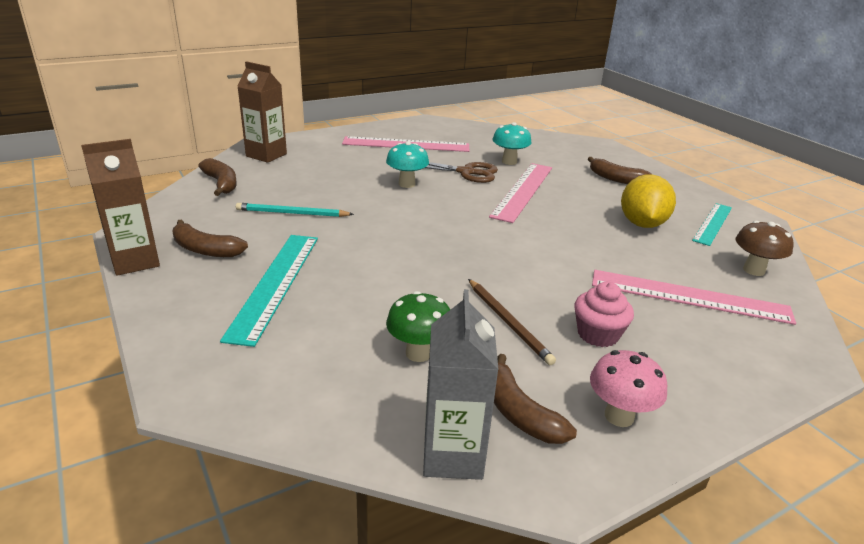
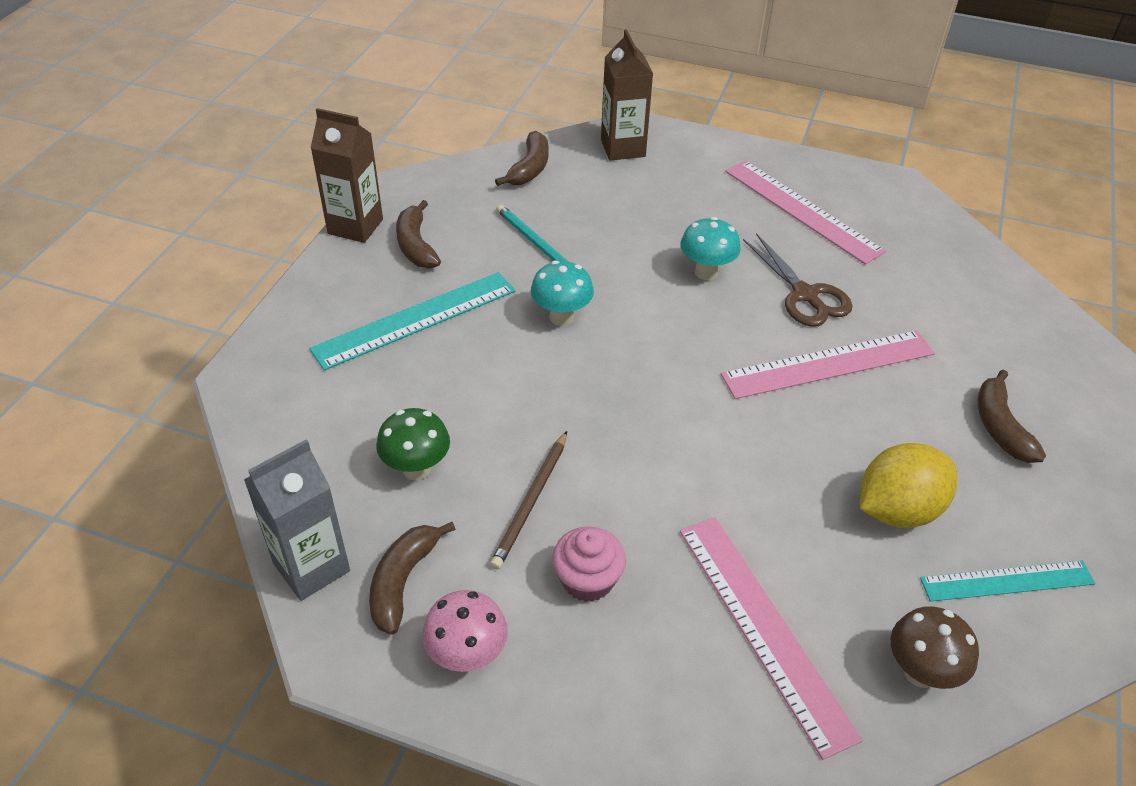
camera: 50 degrees right, 15 degrees up
turquoise mushroom [493,122,531,165] -> turquoise mushroom moved to [531,261,594,326]

